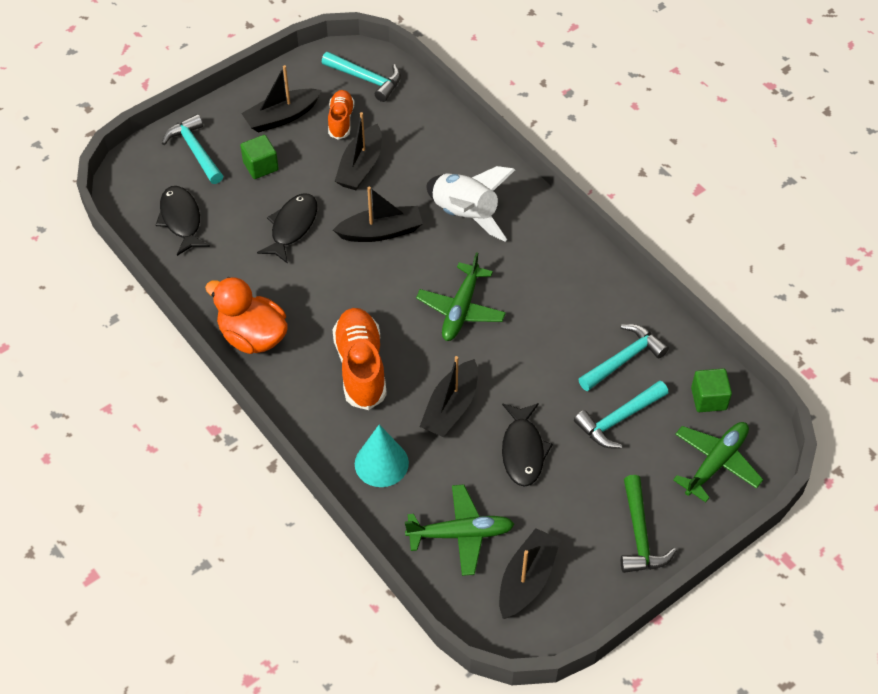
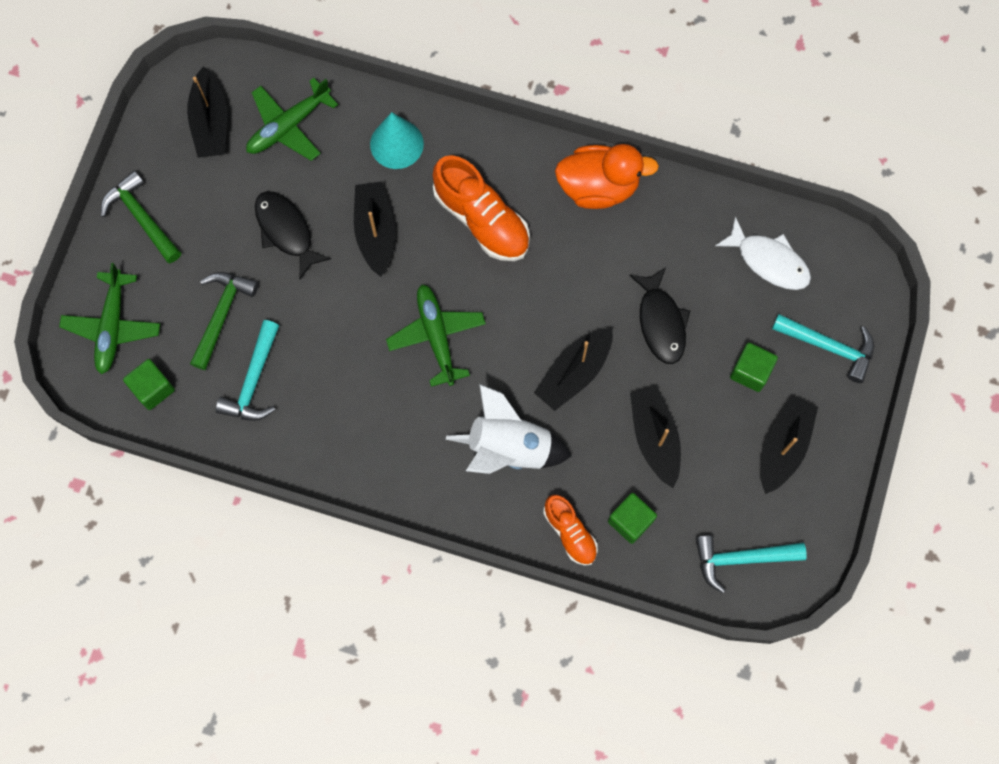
camera: 145 degrees right, 20 degrees up
black fish [156,186,210,256] -> white fish [715,216,811,290]
orange shoe [328,90,355,140] -> orange shoe moved to [543,495,598,566]
turquoise hammer [574,381,668,448] -> green hammer [190,272,259,370]
none -> green cube [608,493,657,544]

